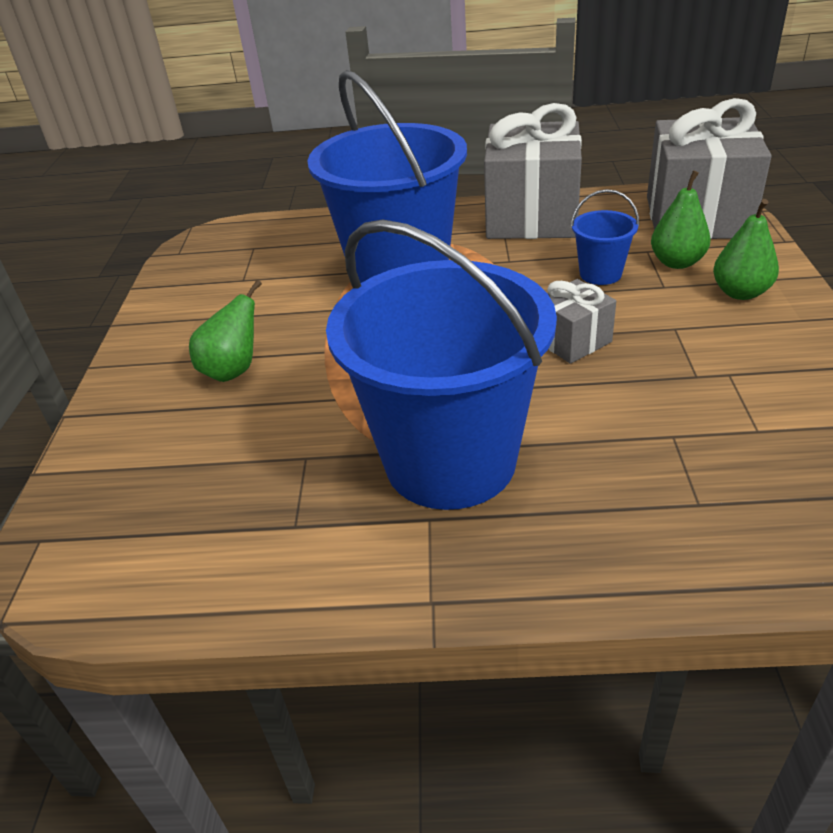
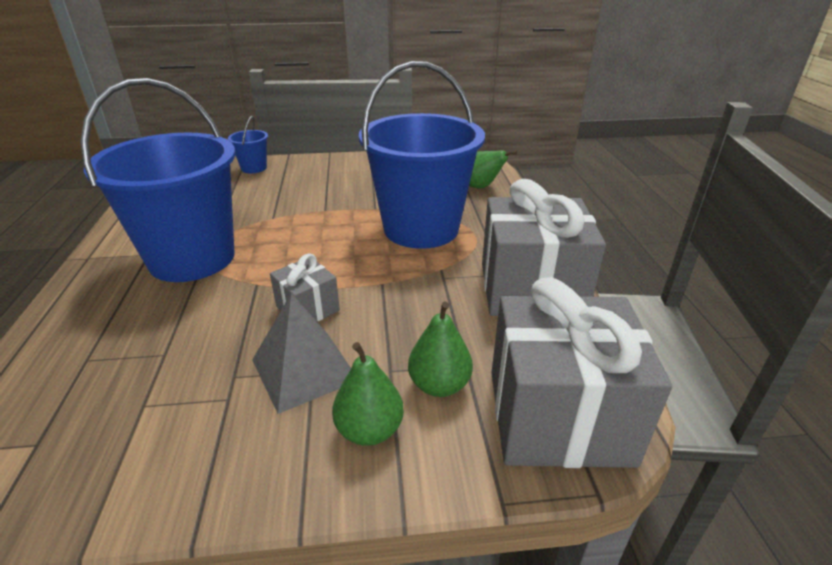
camera: 80 degrees right, 5 degrees down
green pear [189,280,262,382] -> green pear moved to [469,150,517,188]
blue bucket [571,189,639,285] -> blue bucket moved to [228,116,268,173]
none -> grey pyramid [252,293,351,414]

